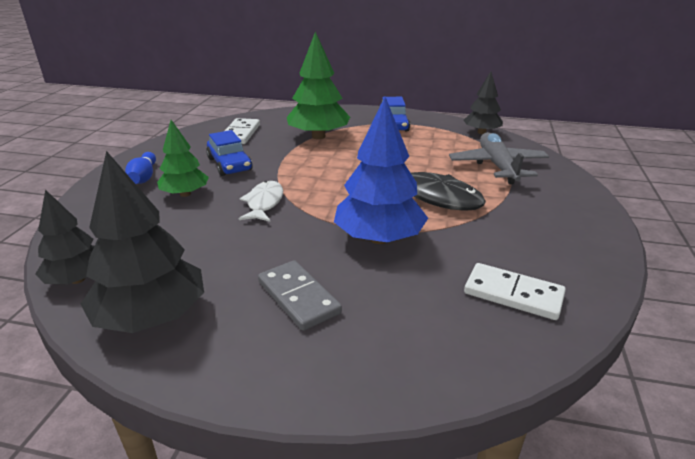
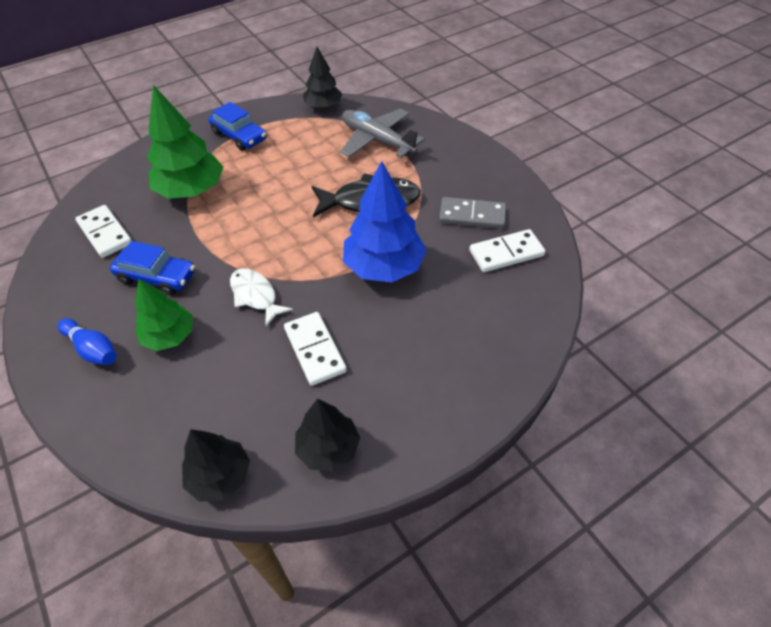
camera: 45 degrees left, 20 degrees up
black tree [81,151,204,333] -> black tree [295,399,360,472], size x0.62
grey domino [258,260,342,331] -> grey domino moved to [439,197,506,229]
none -> white domino [284,312,347,386]

